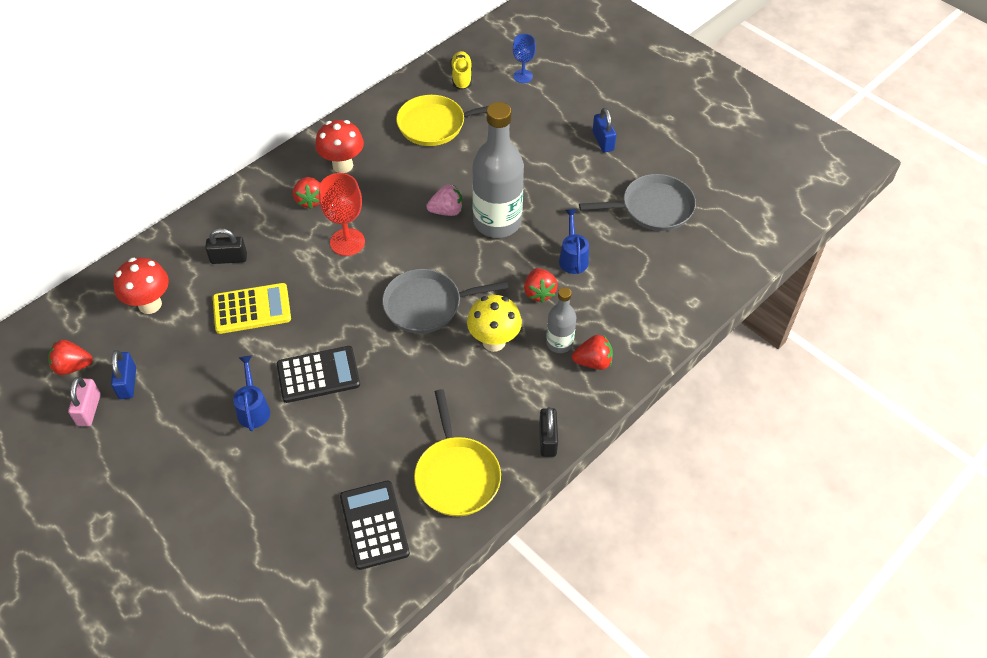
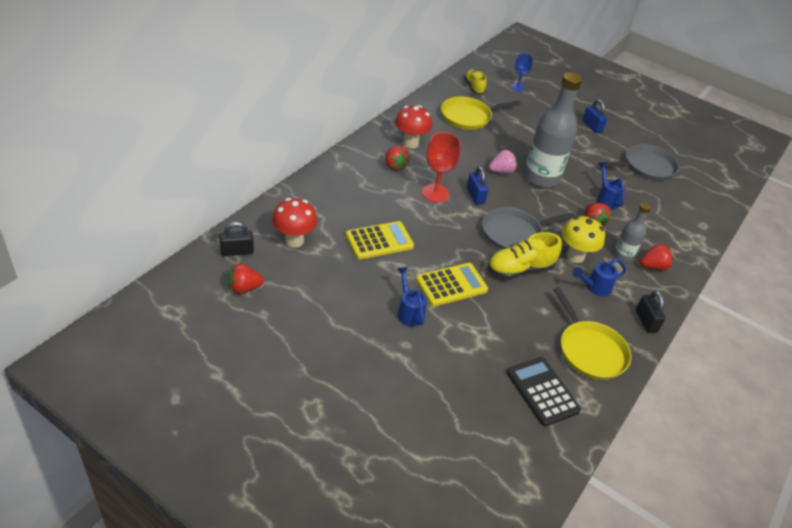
camera: 15 degrees left, 10 degrees down
pink padlock [68,377,101,426] -> none
blue padlock [111,350,136,399] -> blue padlock moved to [467,166,488,205]
black padlock [205,228,247,264] -> black padlock moved to [219,222,254,256]
black calculator [277,346,360,403] -> yellow calculator [416,263,488,306]
none -> yellow shoe [488,232,562,279]
none -> blue watering can [572,258,626,296]

